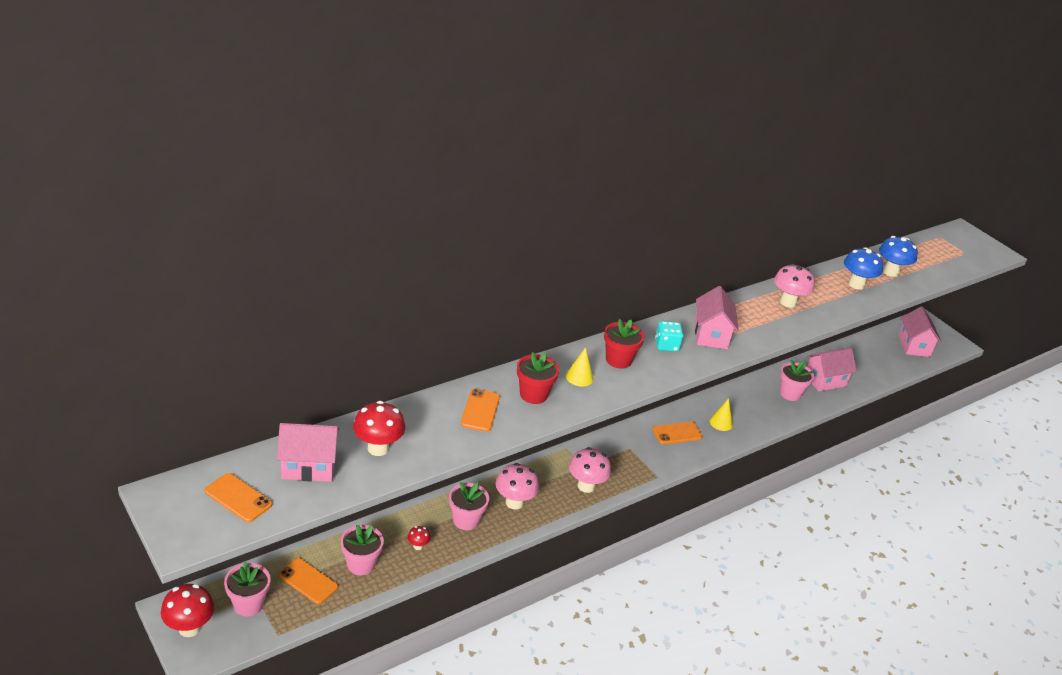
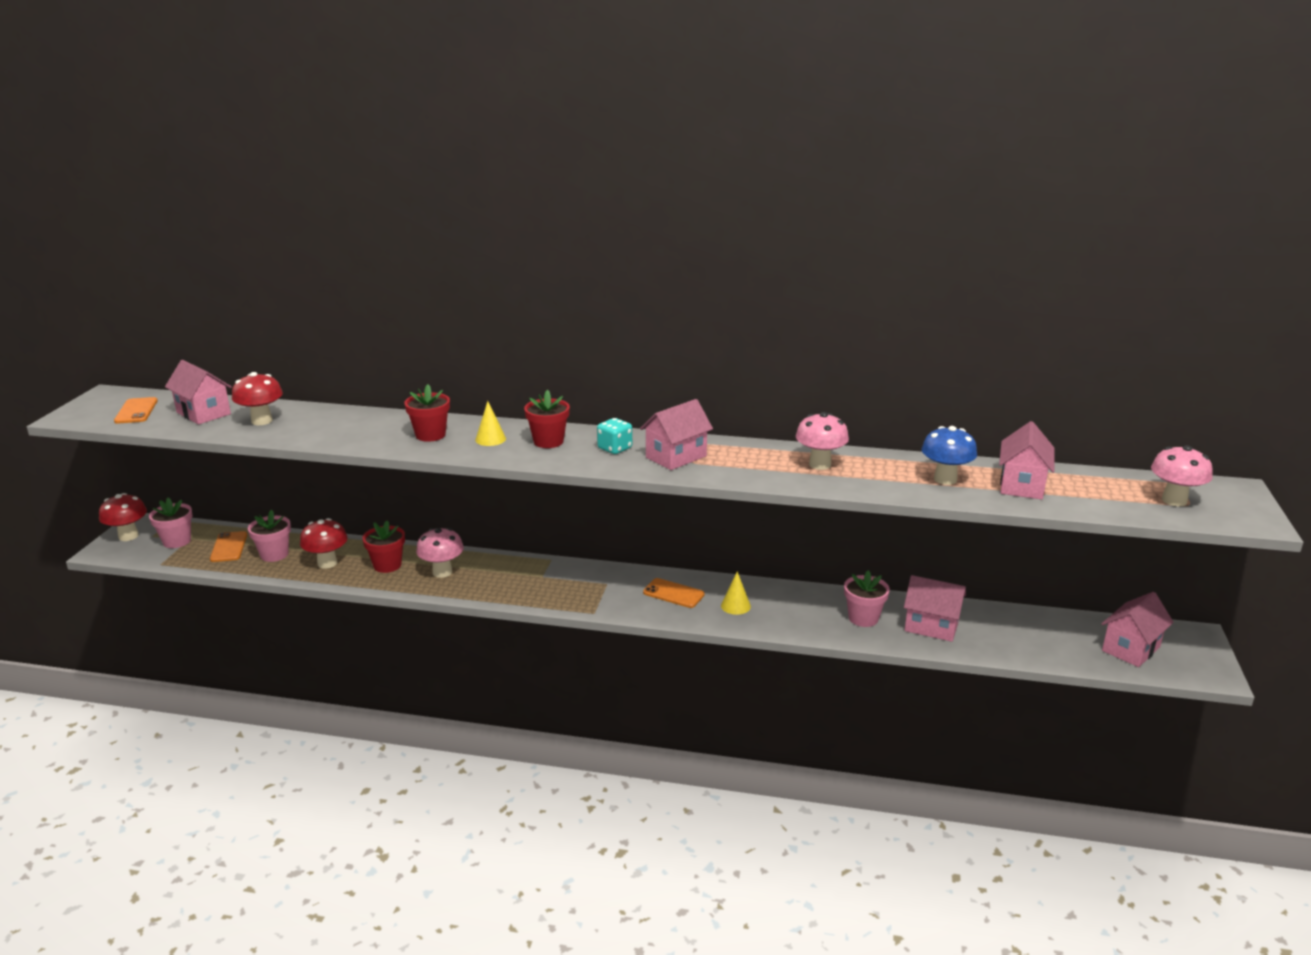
camera: 50 degrees right, 10 degrees down
red mushroom [407,526,430,550] -> red mushroom [300,518,348,569], size x2.00
pink flower pot [449,482,489,530] -> red flower pot [362,521,405,573]
orange phone [461,389,500,432] -> none
pink mushroom [569,447,611,493] -> pink mushroom moved to [1151,445,1213,506]
blue mushroom [879,236,918,277] -> pink house [999,421,1054,500]

